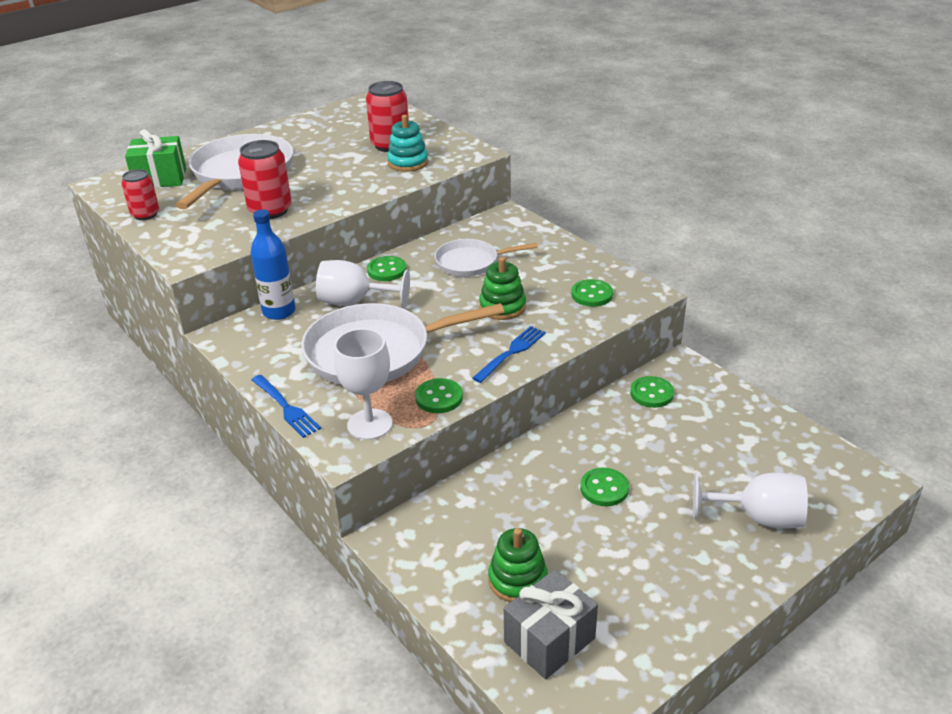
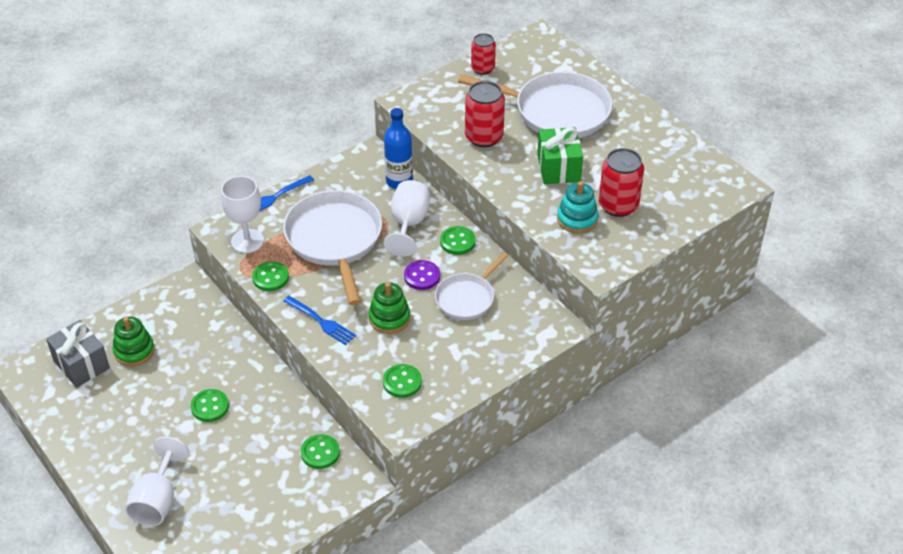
camera: 90 degrees right, 10 degrees up
green gift [125,129,186,188] -> green gift moved to [537,127,583,184]
white pan [435,239,537,277] -> white pan turned 135 degrees counterclockwise [435,252,508,320]
none -> purple button [404,260,440,290]

